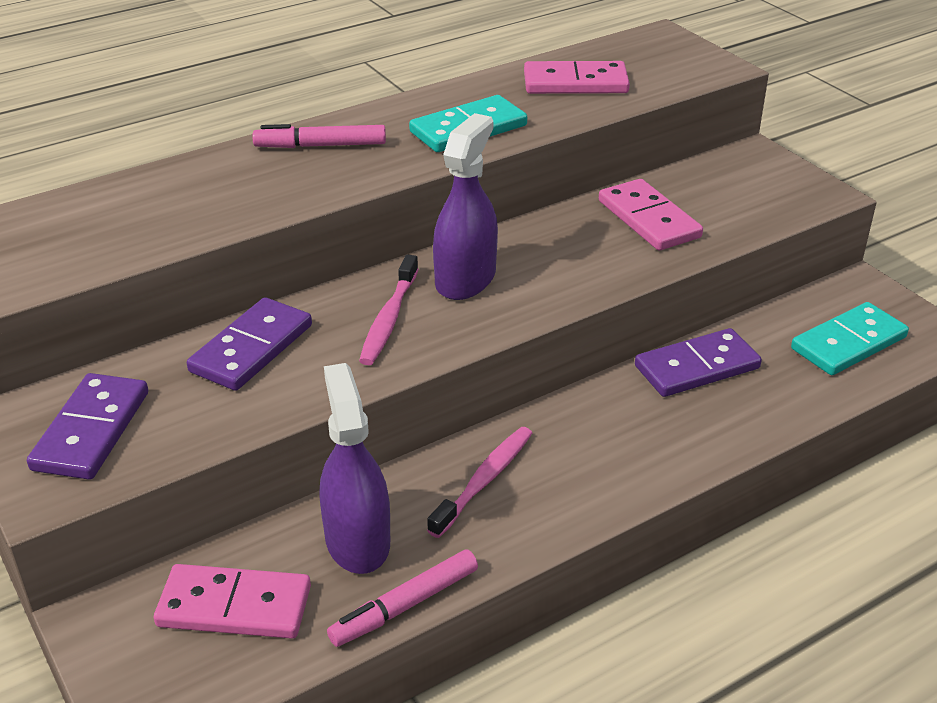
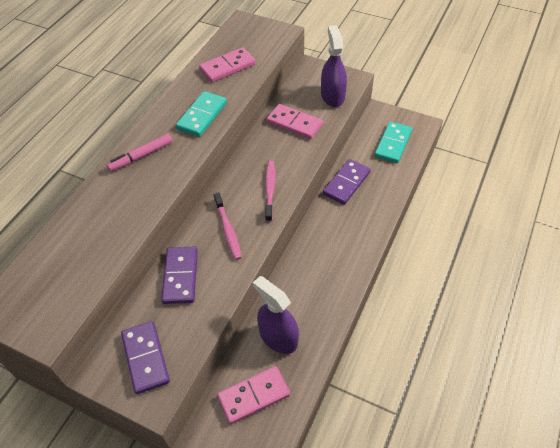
camera: 30 degrees left, 15 degrees up
pink marker [327,549,478,647] -> none
pink toothbrush [427,427,532,538] -> pink toothbrush moved to [265,161,275,222]
purple spray bottle [433,113,498,300] -> purple spray bottle moved to [321,25,347,107]

